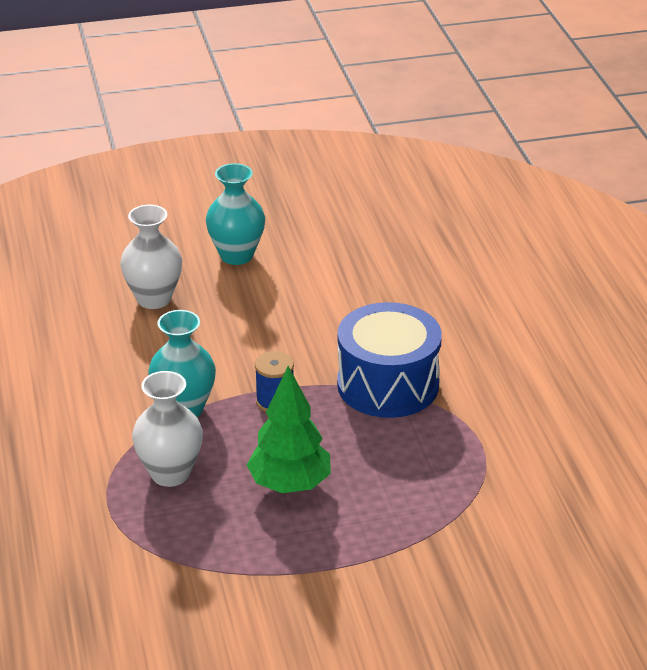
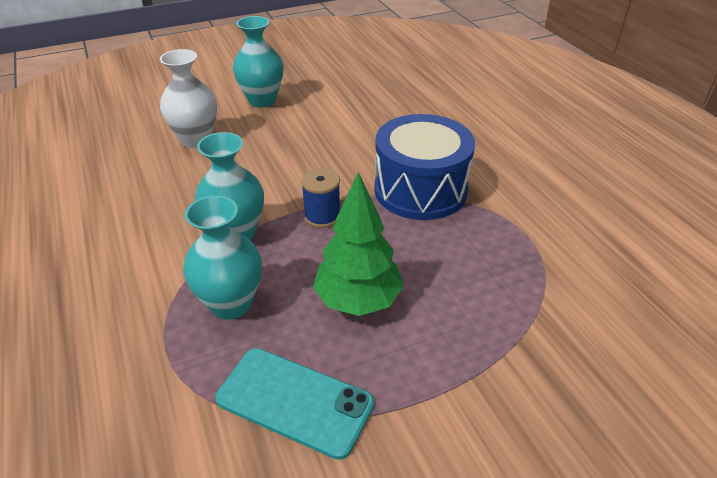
camera: 10 degrees left, 5 degrees up
white vase [132,371,203,487] -> turquoise vase [183,195,262,320]
none -> turquoise phone [215,348,374,460]

